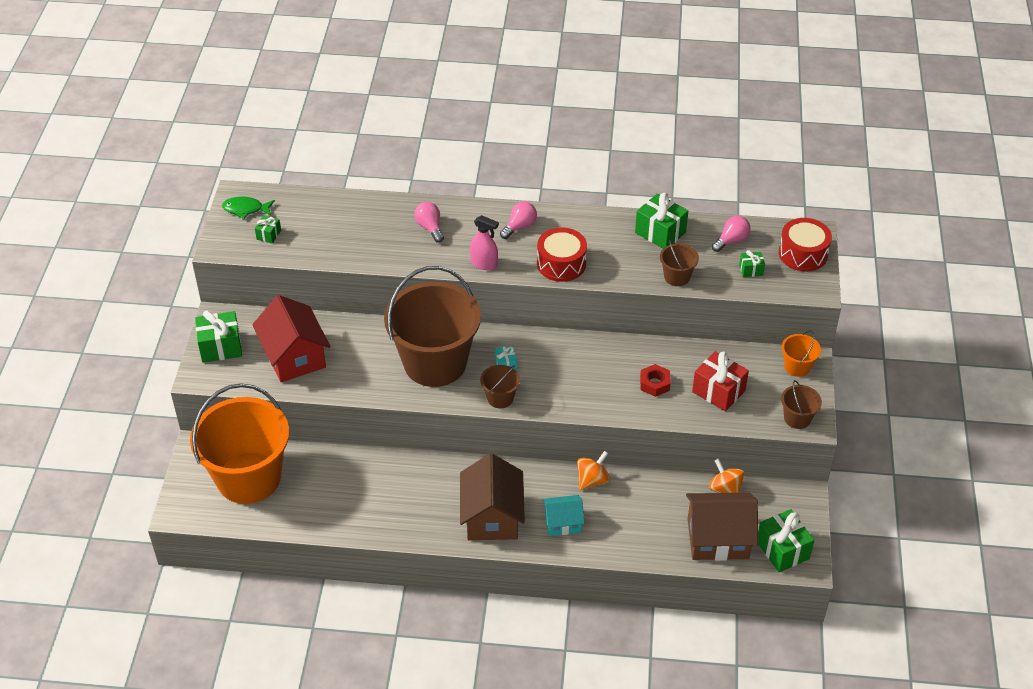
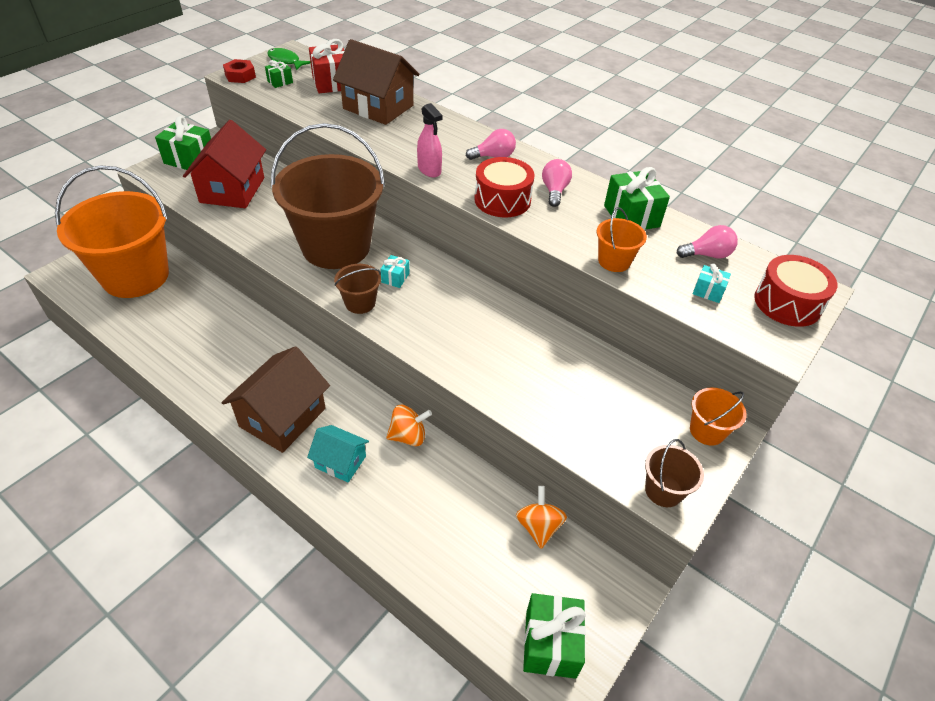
camera: 30 degrees right, 0 degrees up
pink light bulb [414,202,444,243] -> pink light bulb moved to [542,159,572,207]
red nut [640,364,671,397] -> red nut moved to [223,59,256,83]
brown bucket [660,239,699,286] -> orange bucket [597,207,647,272]
brown house [686,492,758,561] -> brown house moved to [333,39,419,125]
red gift [692,351,749,412] -> red gift moved to [309,39,344,93]
green gift [739,250,765,277] -> turquoise gift [693,264,731,303]

